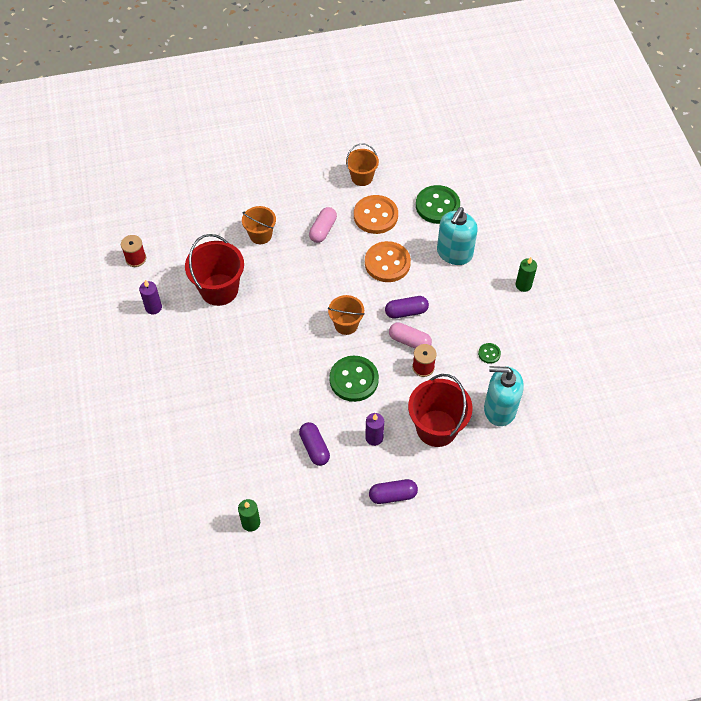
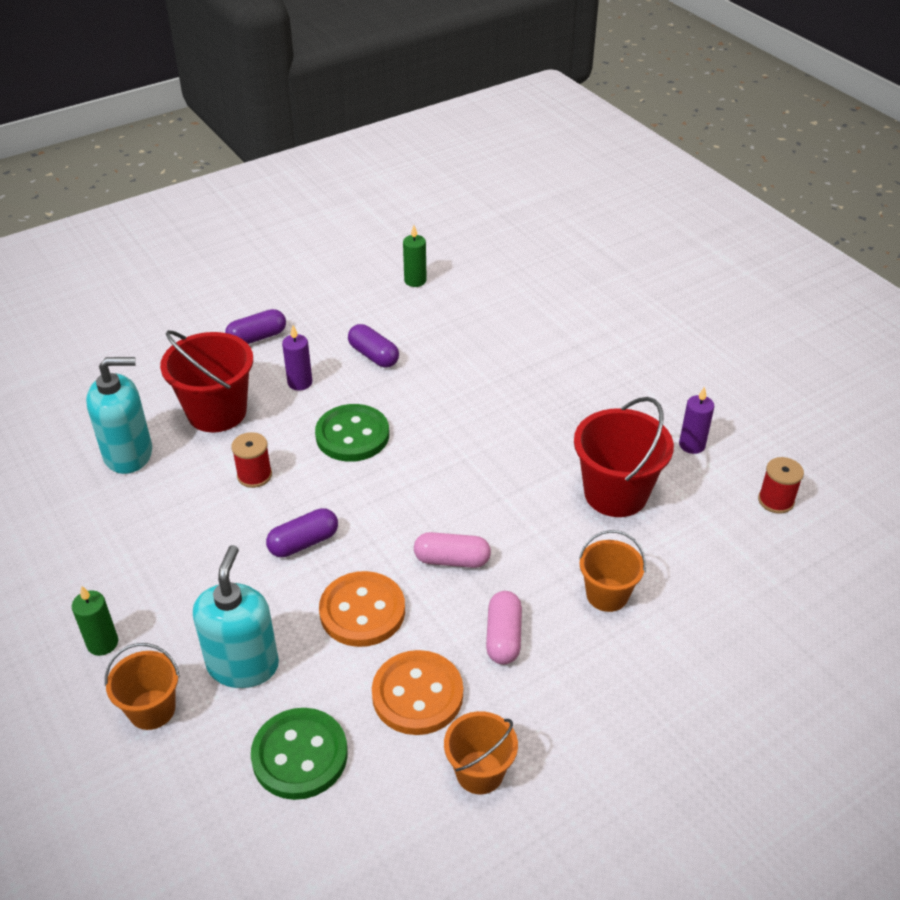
camera: 160 degrees right, 15 degrees down
orange bucket [328,295,365,335] -> orange bucket moved to [105,643,180,730]
pink capsule [389,322,432,348] -> pink capsule moved to [414,532,491,568]
green button [478,343,501,364] -> none

